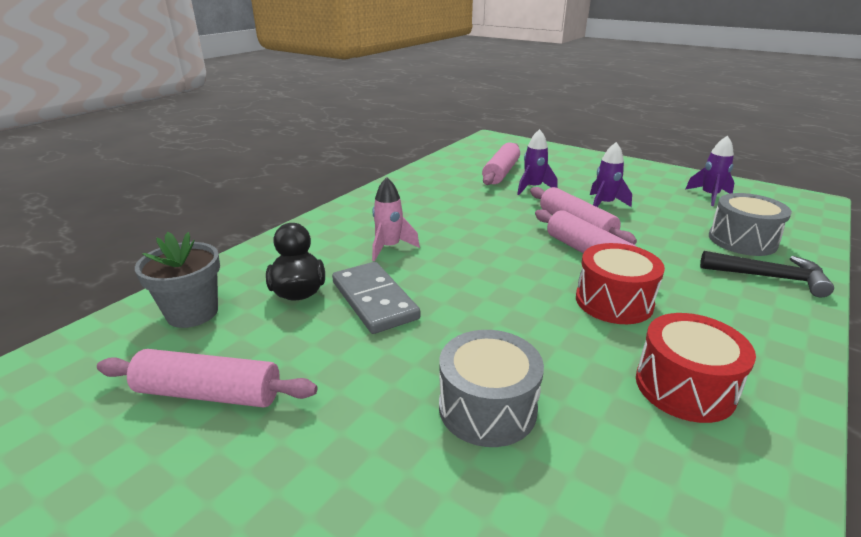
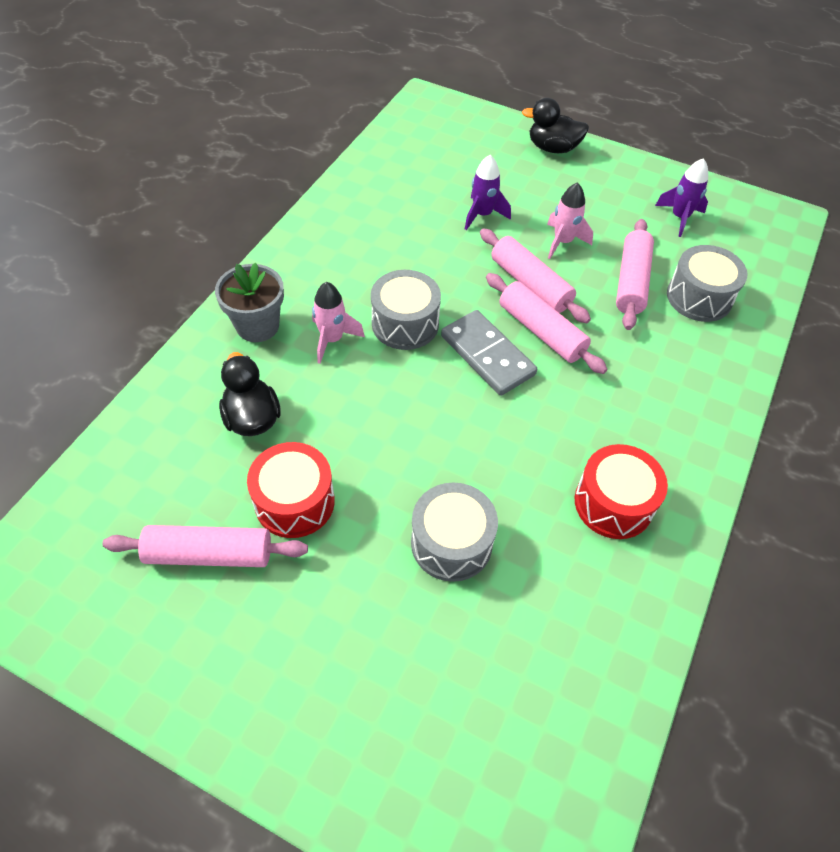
camera: 10 degrees left, 25 degrees up
grey flower pot [135,232,220,328] -> grey flower pot moved to [215,263,284,342]
grey domino [332,262,420,334] -> grey domino moved to [441,310,537,396]
pink rolling pin [482,142,520,185] -> pink rolling pin moved to [616,219,654,330]
red drum [576,243,665,324] -> red drum moved to [247,442,335,538]
purple rocket [590,142,632,207] -> pink rocket [547,182,593,259]
black hammer [700,251,834,298] -> none
none -> grey drum [371,270,441,350]
none -> black duck [522,98,589,153]

